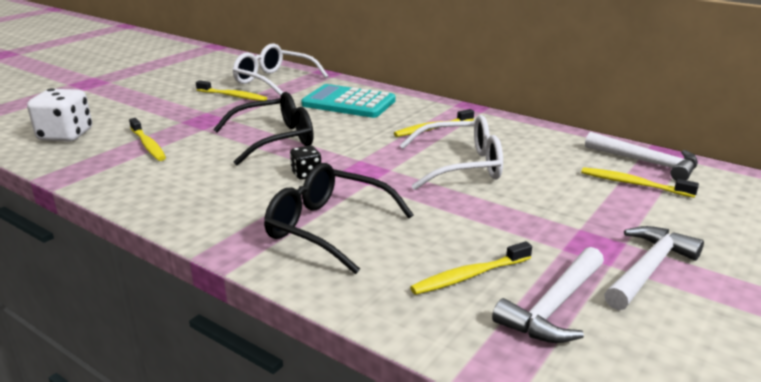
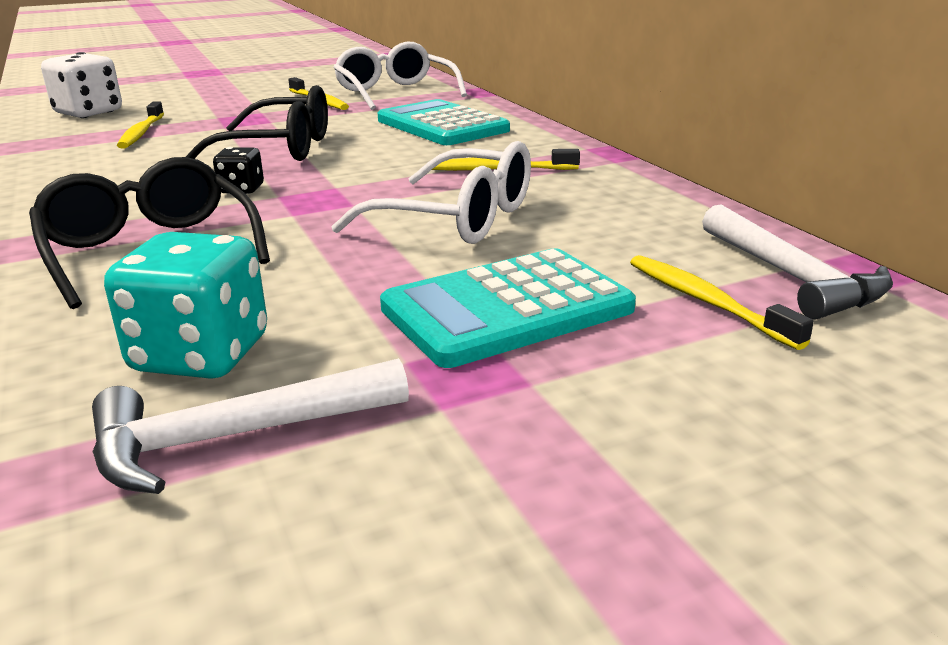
camera: 30 degrees right, 0 degrees up
yellow toothbrush [410,241,532,295] -> turquoise dice [104,232,267,379]
white hammer [604,226,704,310] -> none
none -> turquoise calculator [380,248,636,368]

